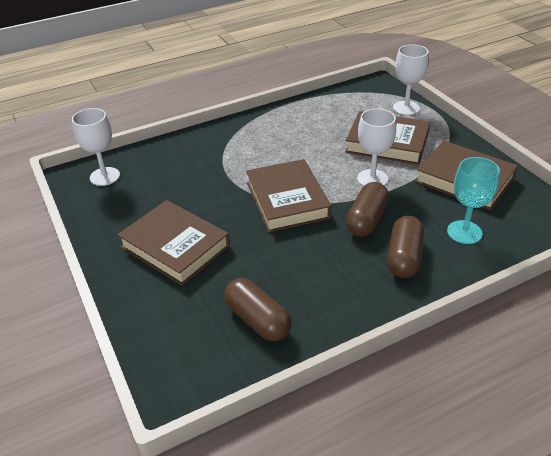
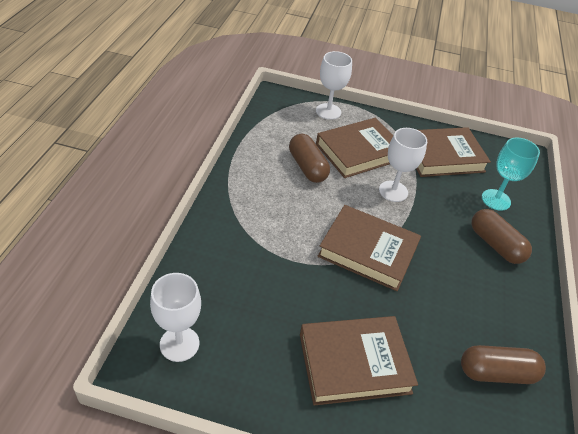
camera: 55 degrees left, 5 degrees up
brown capsule [346,182,389,237] -> brown capsule moved to [289,134,330,183]

